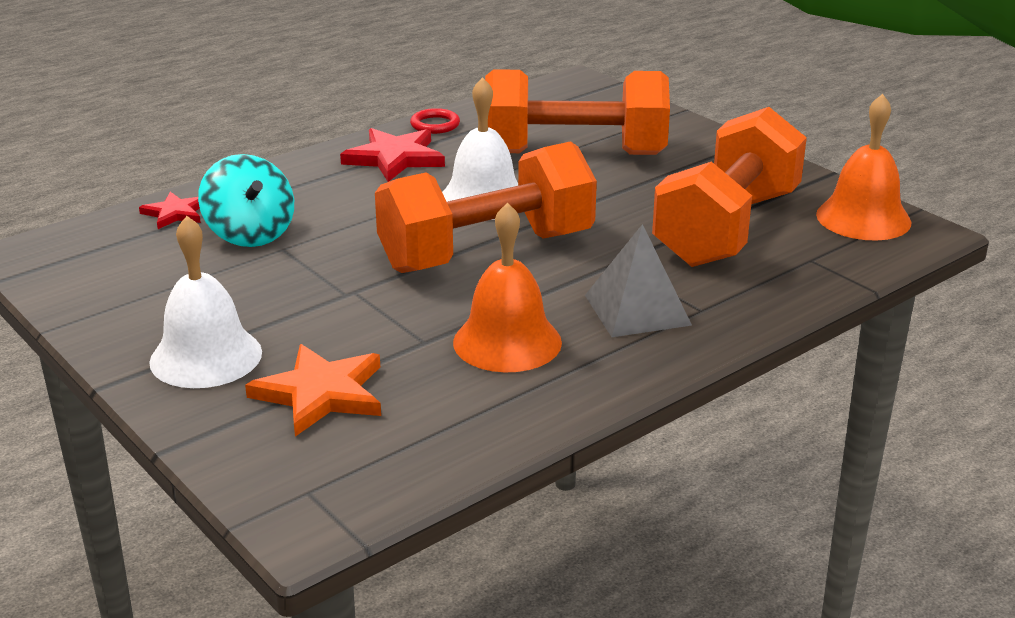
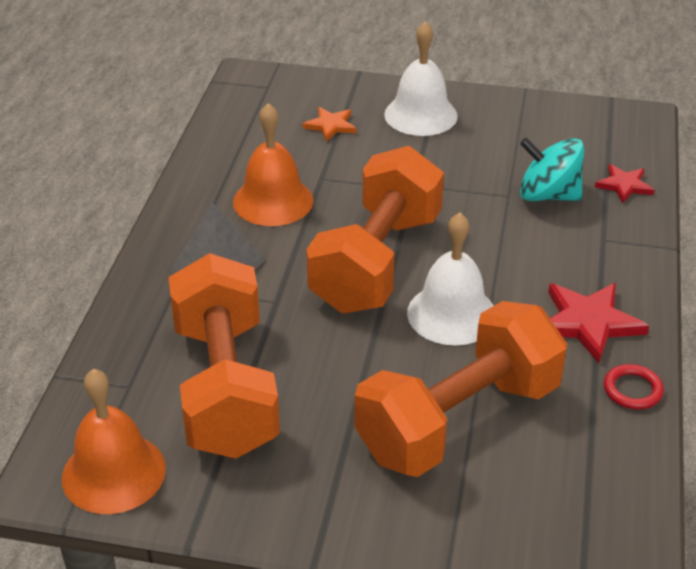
camera: 140 degrees right, 10 degrees up
orange star [245,344,381,437] -> orange star [303,107,356,142], size x0.60

